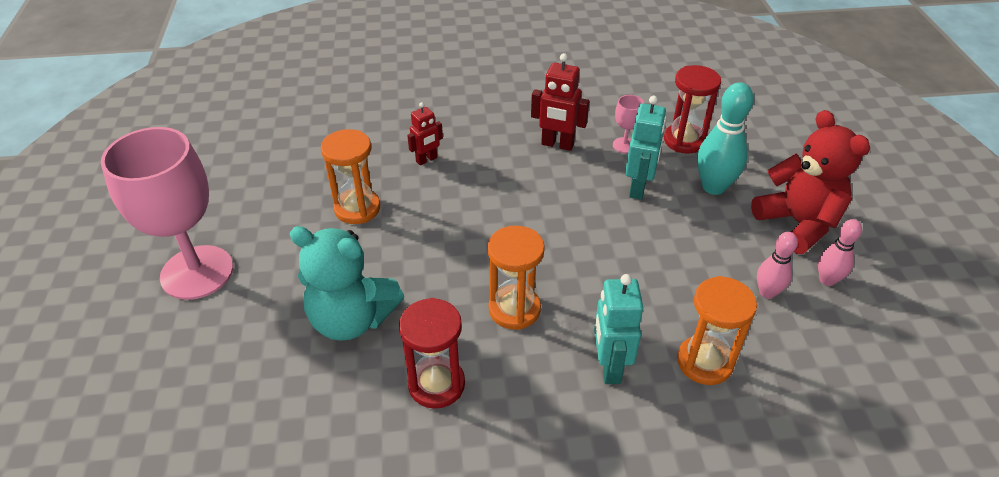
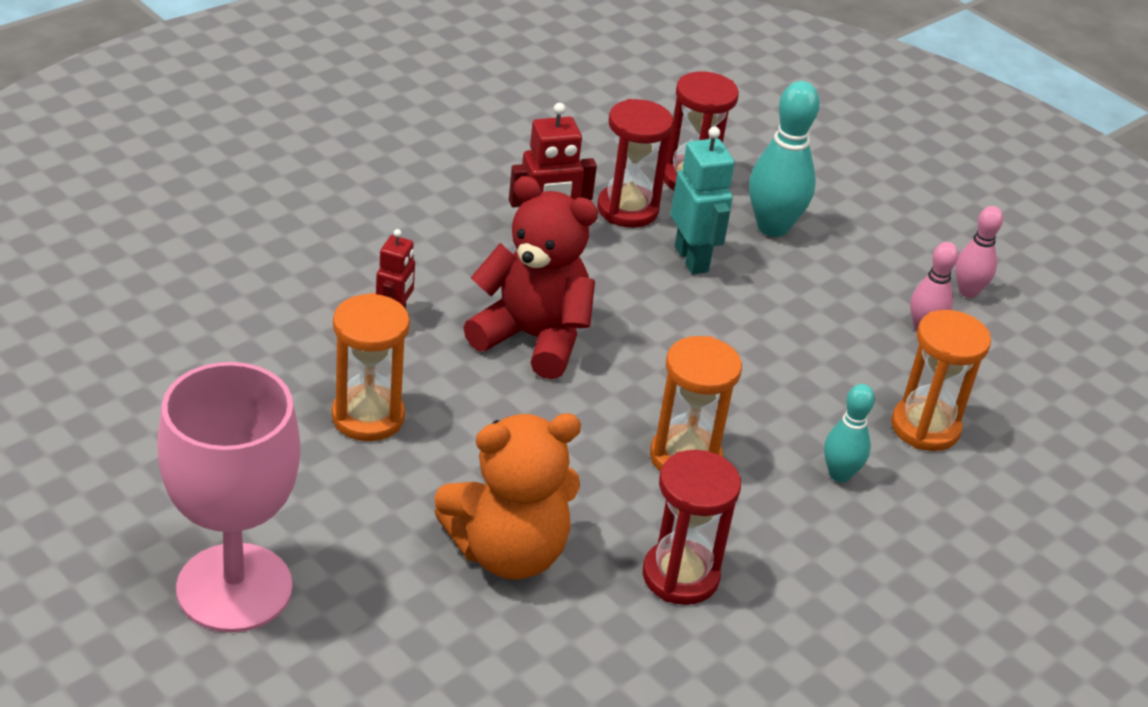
camera: 40 degrees left, 5 degrees down
turquoise teddy bear [289,226,404,341] -> orange teddy bear [434,413,581,580]
turquoise robot [594,274,643,384] -> turquoise bowling pin [824,384,875,482]
pink goblet [613,95,644,153] -> red hourglass [597,99,673,228]
red teddy bear [751,110,870,254] -> red teddy bear moved to [463,176,598,379]

